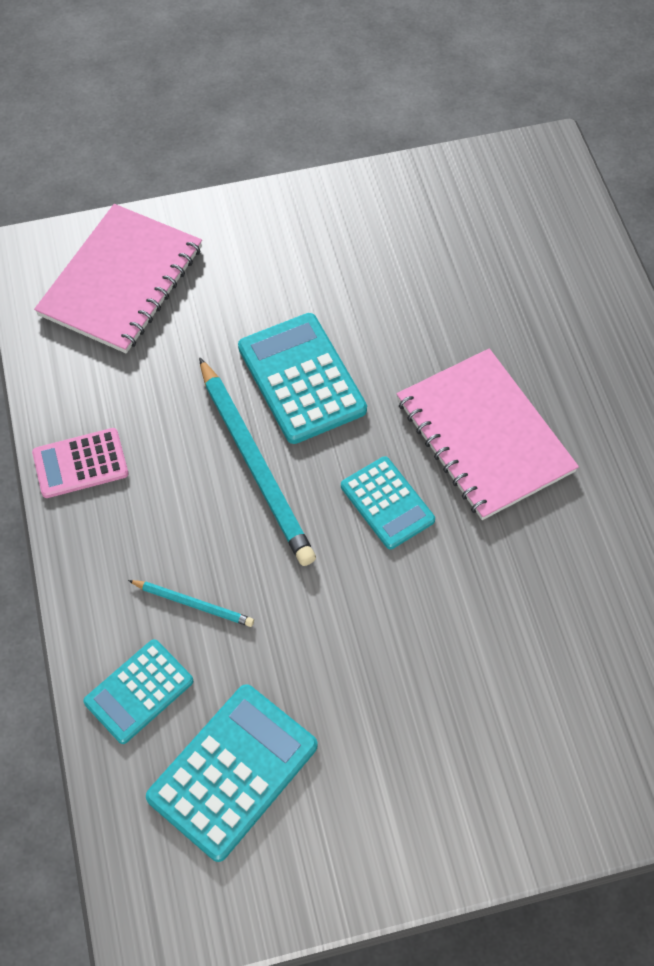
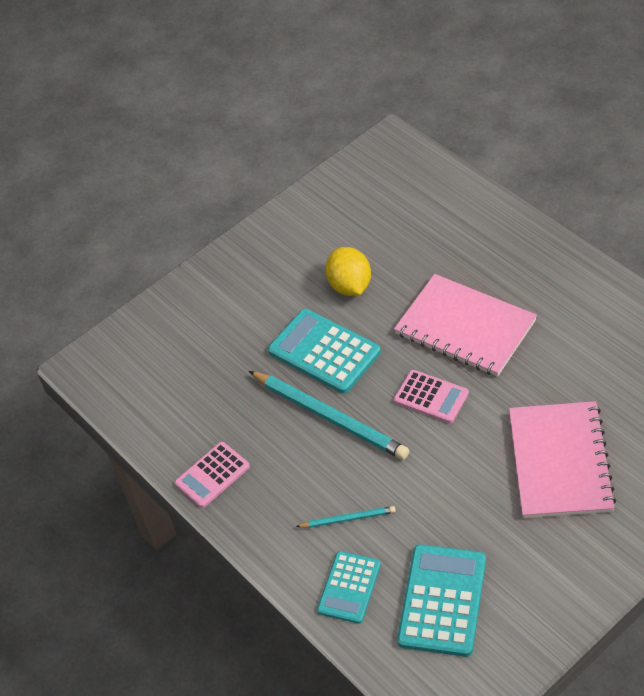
camera: 20 degrees left, 10 degrees down
pink notebook [34,204,202,353] -> pink notebook moved to [509,401,616,518]
turquoise calculator [341,456,435,549] -> pink calculator [394,370,469,423]
none -> yellow lemon [325,247,371,296]

